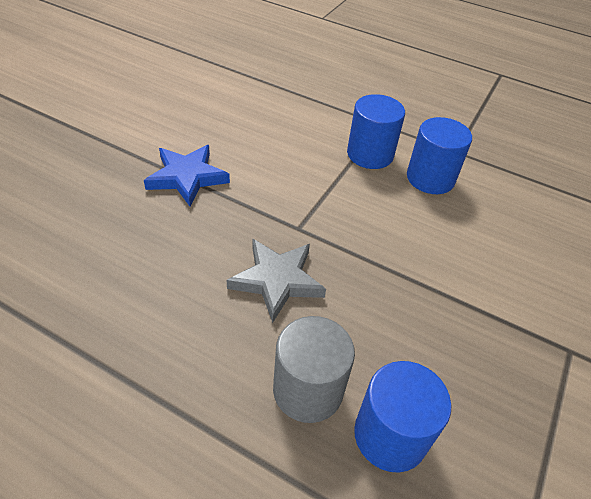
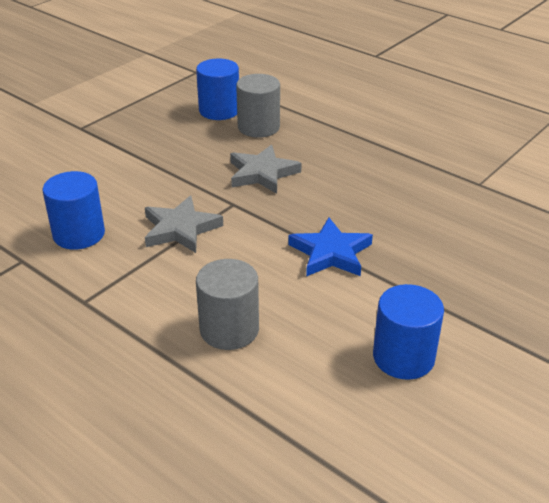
camera: 165 degrees left, 10 degrees down
blue cylinder [347,94,405,169] -> blue cylinder moved to [373,284,444,380]
none -> grey star [145,196,223,253]
none -> grey cylinder [196,259,259,350]

